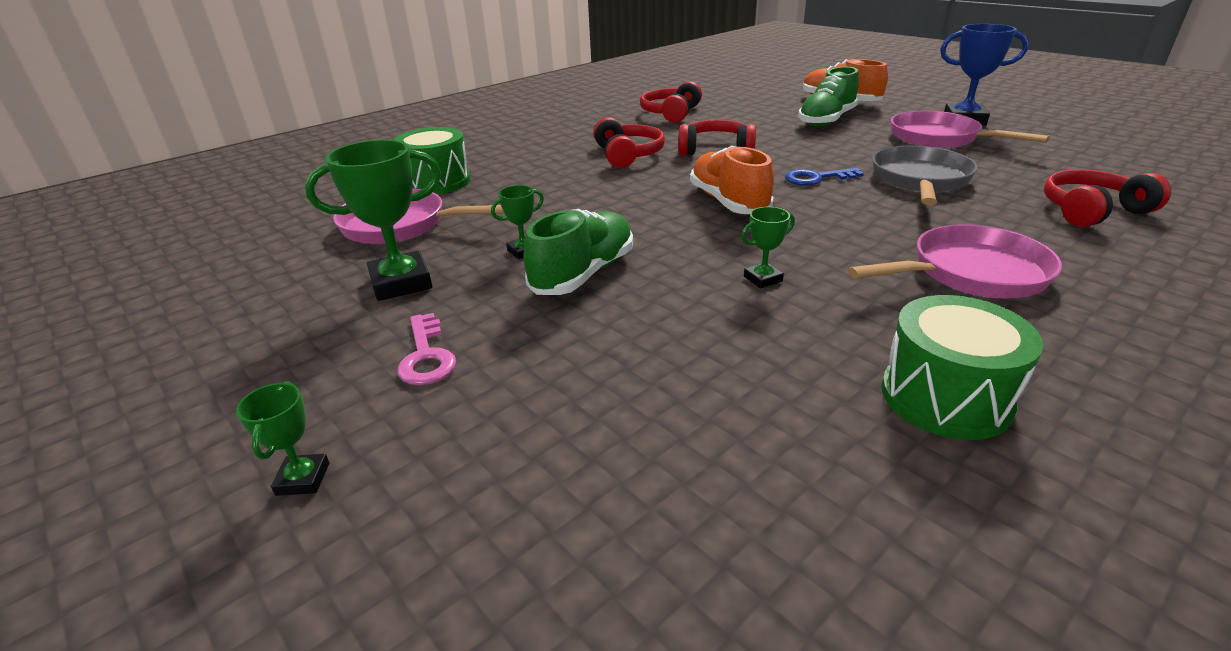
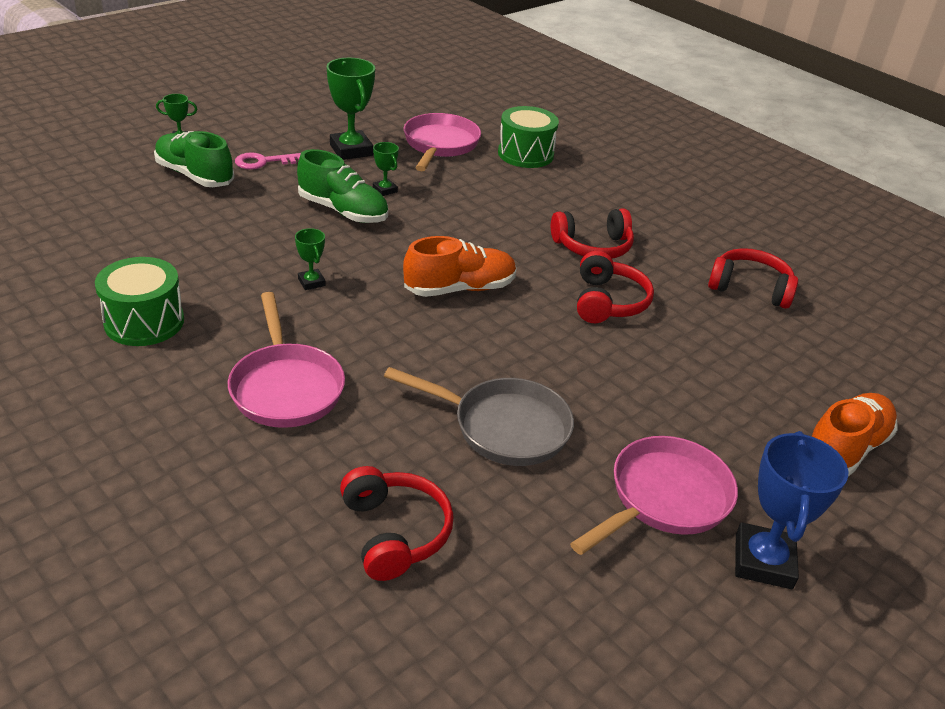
camera: 85 degrees right, 5 degrees up
blue key [785,168,864,186] -> none
green shoe [798,67,859,127] -> green shoe moved to [154,131,234,187]

